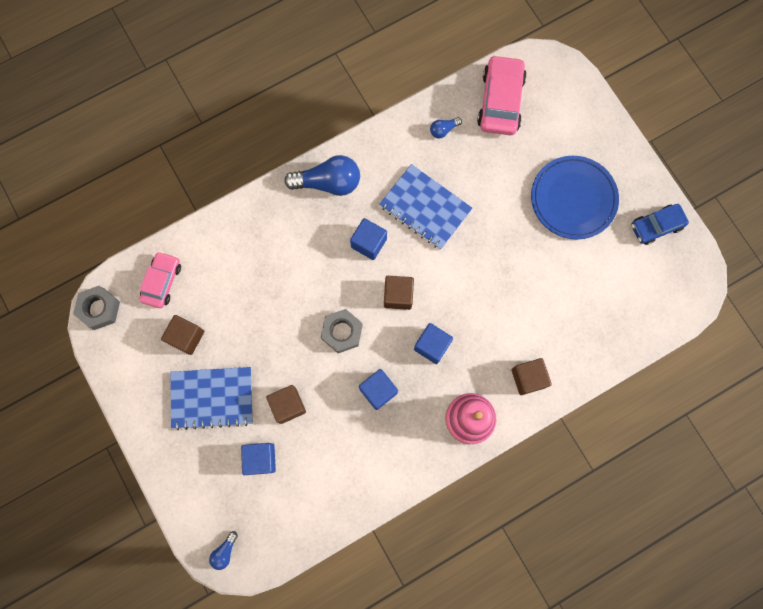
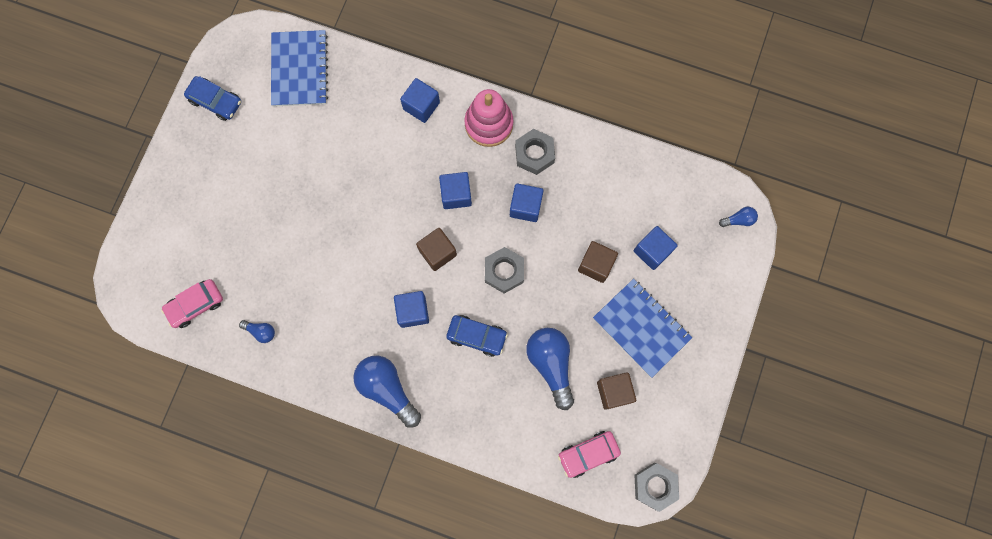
camera: 130 degrees left, 0 degrees up
blue notebook [379,164,472,250] -> blue notebook moved to [271,30,328,107]
pink car [477,55,527,135] -> pink car [161,279,223,328], size x0.65
brown cube [512,358,552,395] -> blue cube [400,78,440,123]
blue plate [531,156,619,239] -> none
none -> blue car [446,315,508,357]
none -> grey nut [515,129,555,175]
none -> blue light bulb [526,328,574,410]

